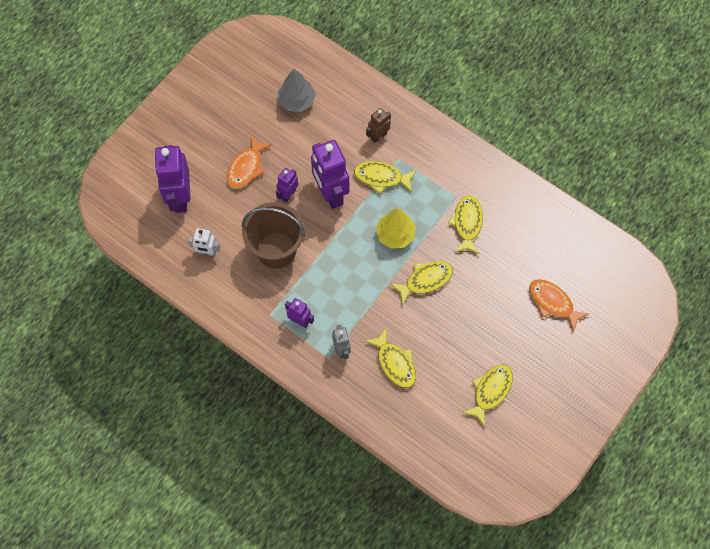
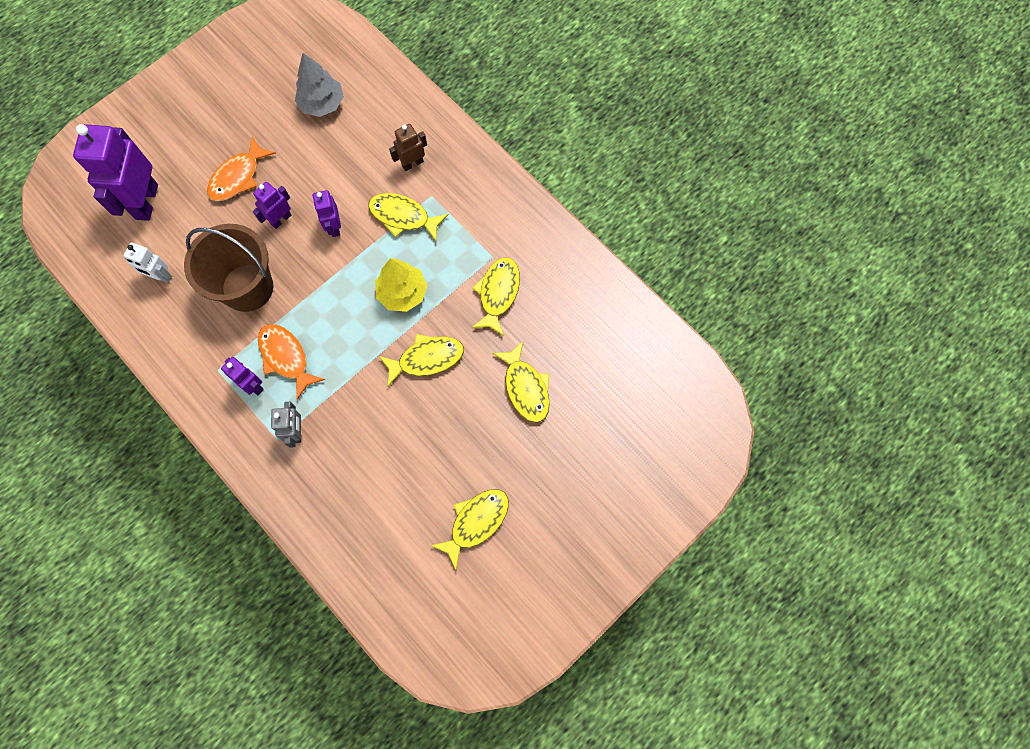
camera: 10 degrees right, 5 degrees up
purple robot [311,140,349,209] -> purple robot [313,190,341,237], size x0.52
yellow fish [365,327,416,388] -> yellow fish moved to [492,341,550,423]
orange fish [529,279,590,332] -> orange fish moved to [258,324,325,400]

